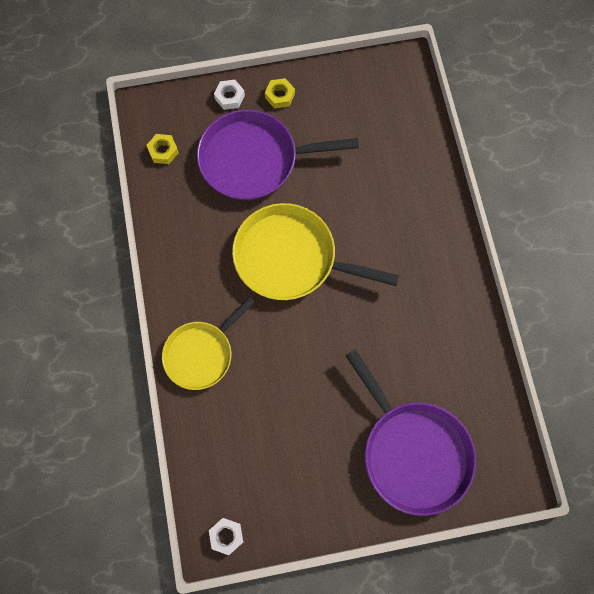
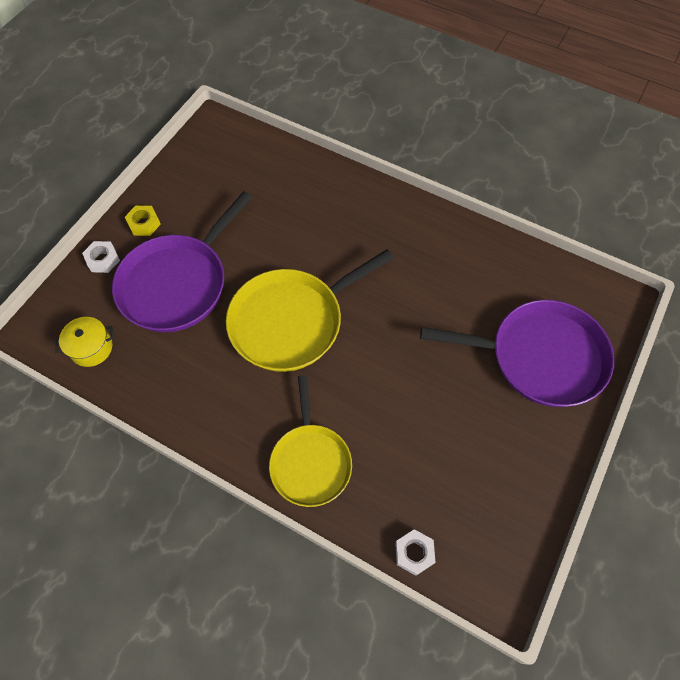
camera: 50 degrees left, 10 degrees down
yellow nut [146,134,179,164] -> yellow pot [54,317,114,367]
white nut [209,518,243,555] -> white nut moved to [395,529,435,576]

